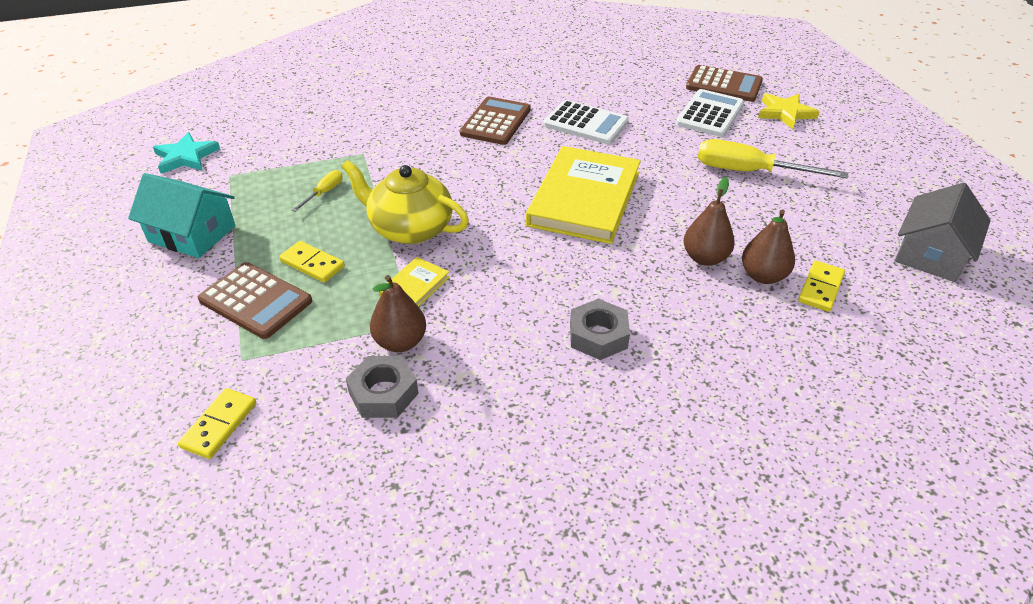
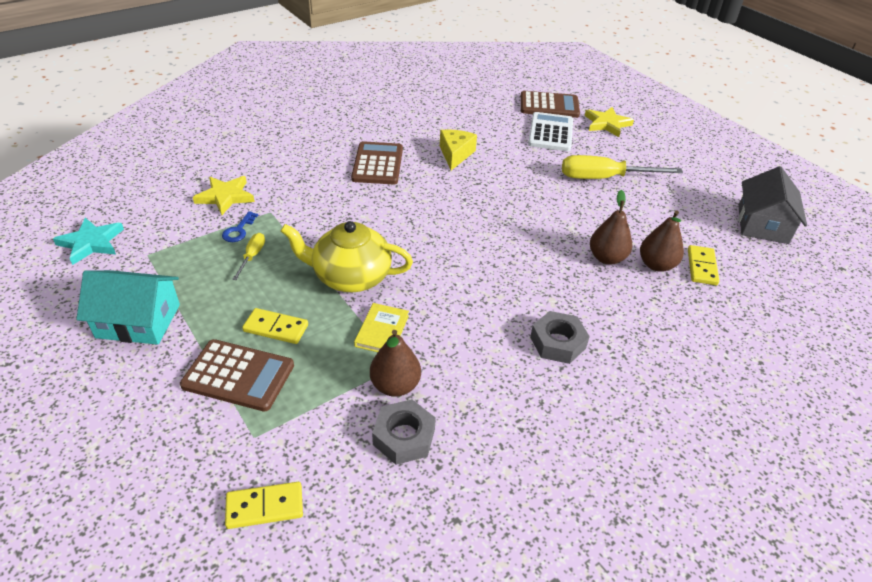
camera: 20 degrees left, 0 degrees up
yellow domino [178,388,256,459] -> yellow domino turned 75 degrees clockwise [225,482,303,529]
yellow book [526,146,641,244] -> none
white calculator [543,100,629,144] -> yellow cheese [440,130,477,170]
none -> yellow star [193,176,255,215]
none -> blue key [222,211,258,242]

